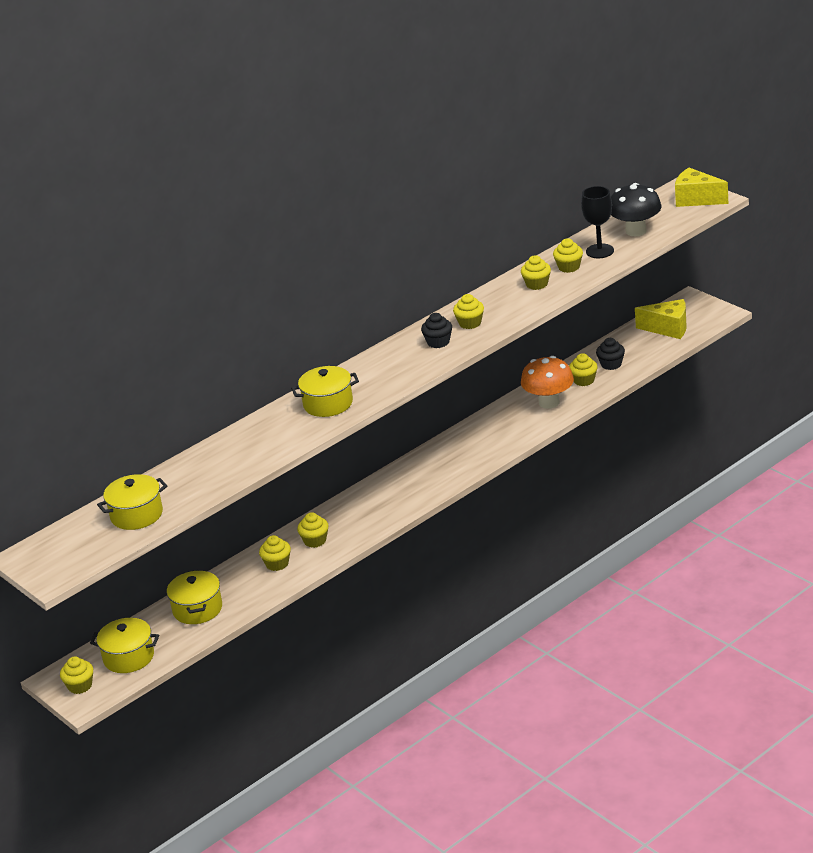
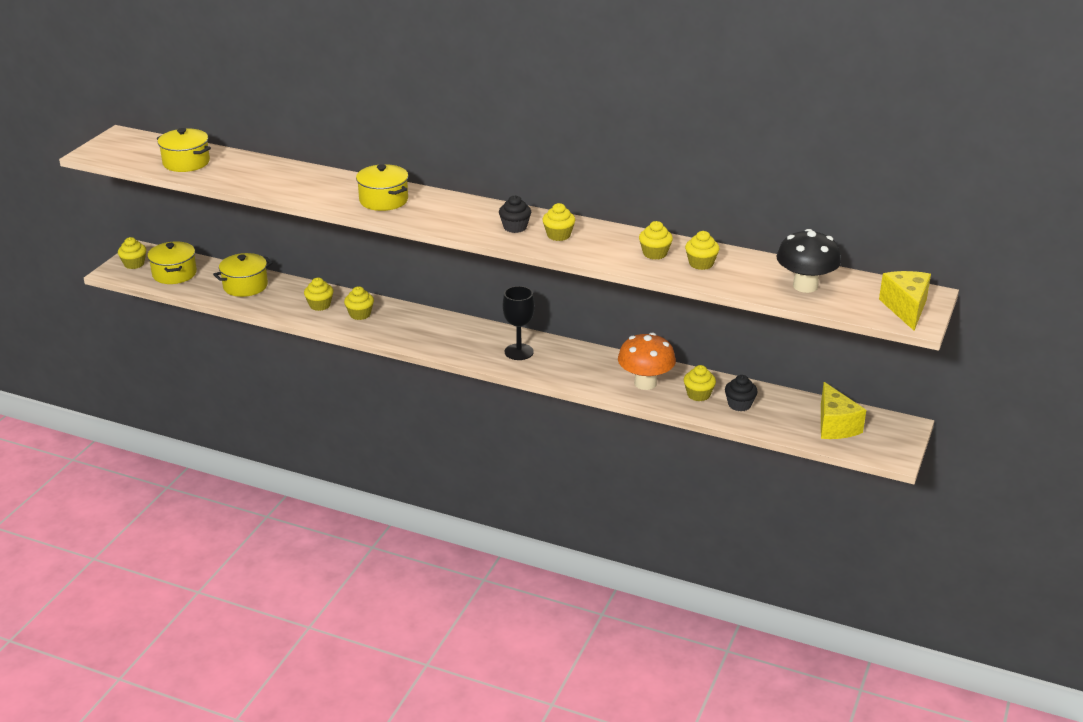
camera: 60 degrees right, 0 degrees up
black goblet [581,186,614,258] -> black goblet moved to [503,286,535,360]

